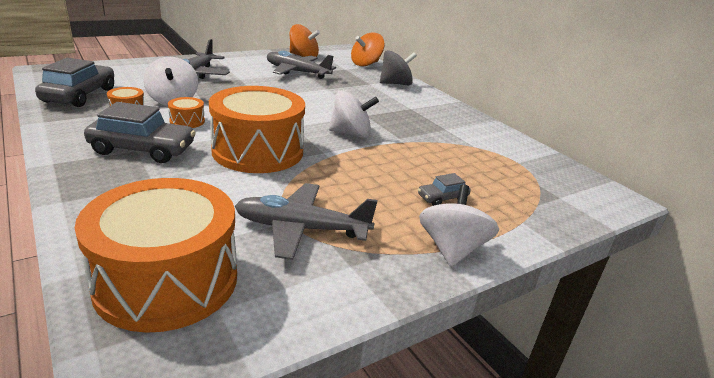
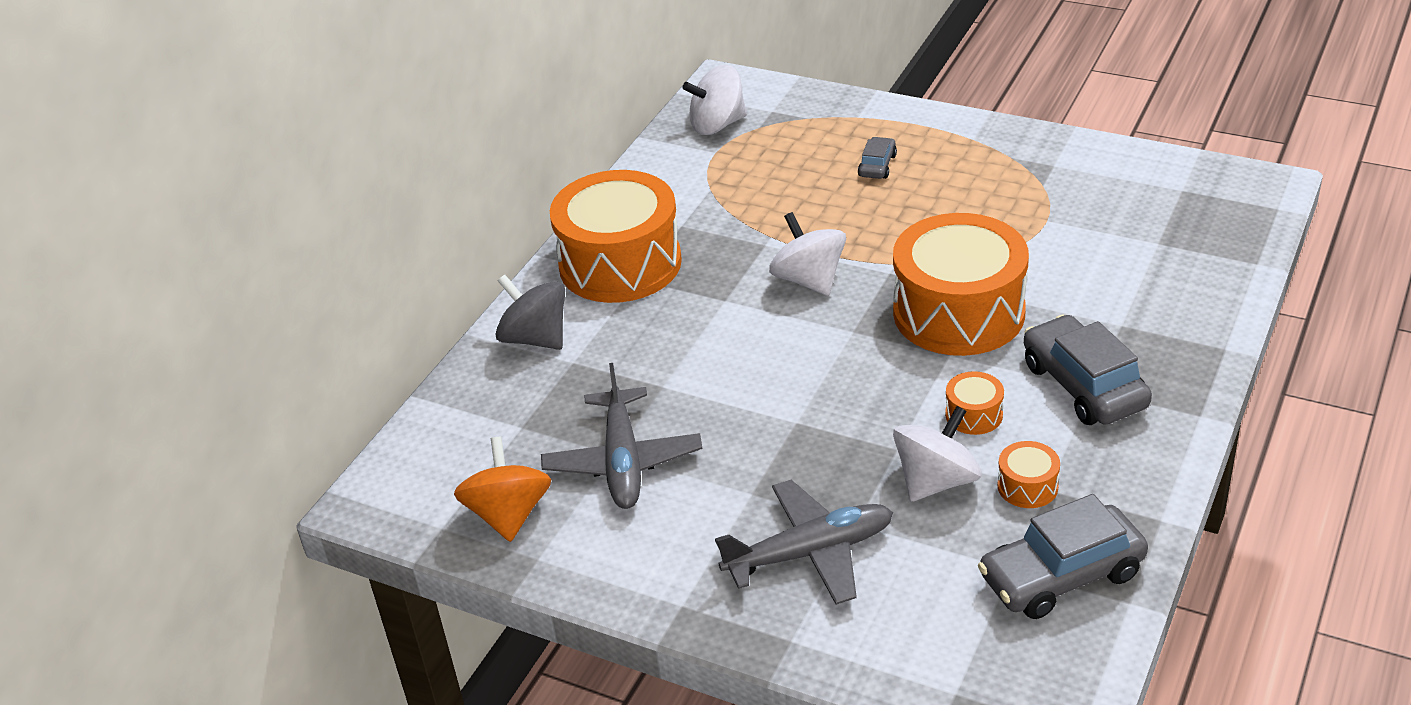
camera: 115 degrees left, 10 degrees up
orange drum [75,178,237,333] -> orange drum moved to [550,170,682,303]
grey plane [235,183,378,260] -> none
orange spinning top [351,32,385,66] -> none
grey car [418,173,471,206] -> grey car turned 105 degrees counterclockwise [858,137,897,179]
white spinning top [419,185,499,267] -> white spinning top moved to [682,65,747,135]

